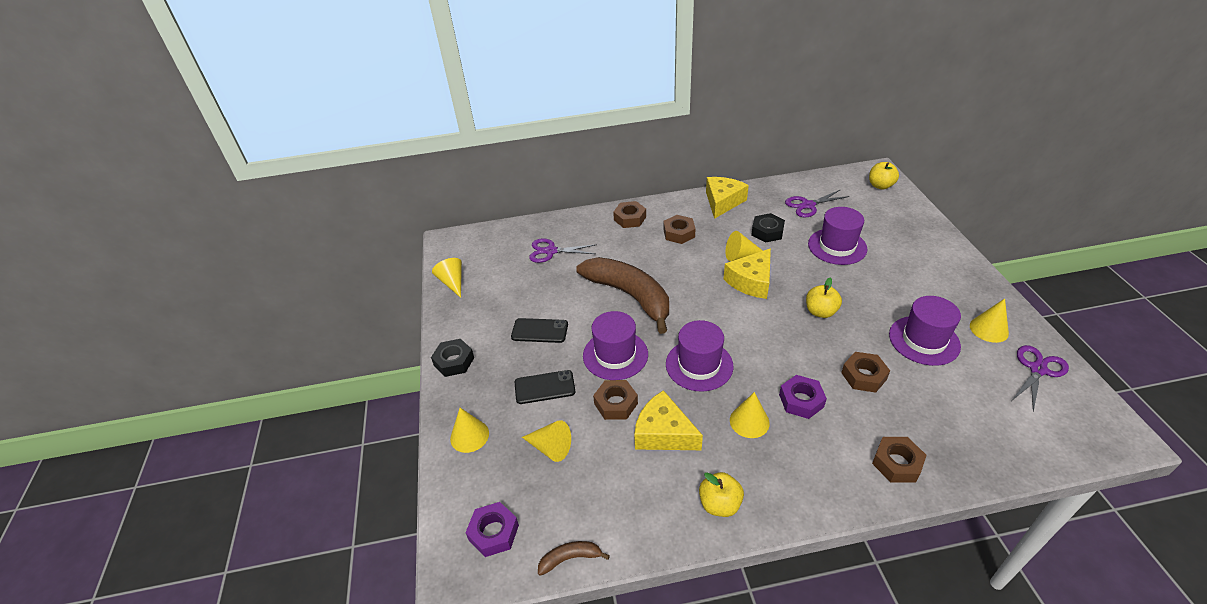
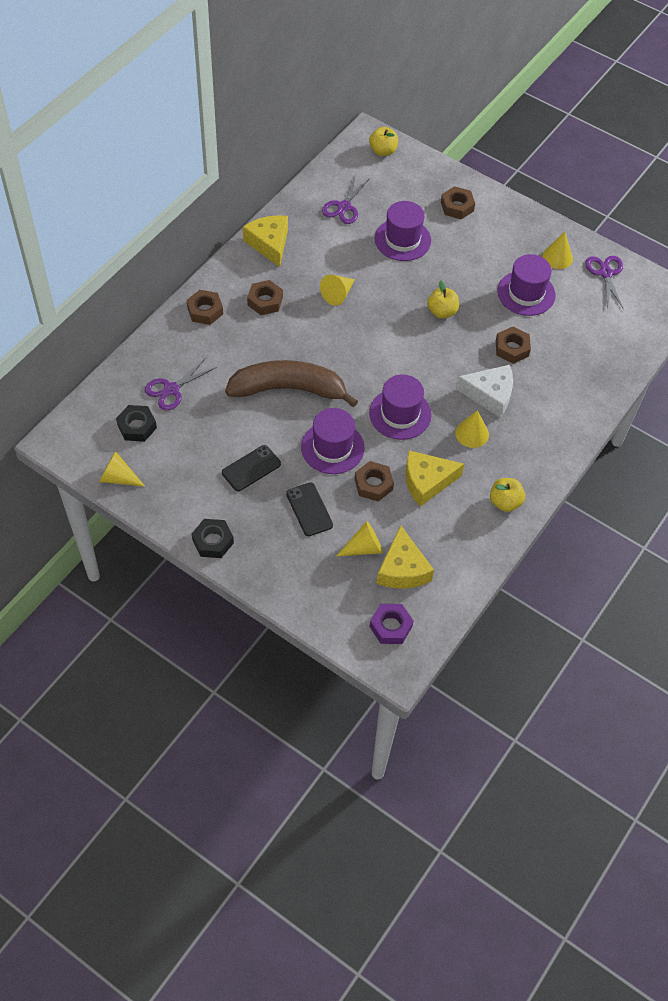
camera: 50 degrees left, 15 degrees up
yellow cone [450,408,489,453] -> none
black phone [515,370,575,404] -> black phone turned 60 degrees counterclockwise [286,483,333,536]
brown banana [538,541,610,576] -> none
yellow cheese [723,248,771,299] -> yellow cheese moved to [376,525,434,589]
black nut [751,213,785,243] -> black nut moved to [116,405,157,442]
purple nut [779,375,827,419] -> white cheese [456,365,513,418]
brown nut [872,437,927,483] -> brown nut moved to [441,186,475,220]

